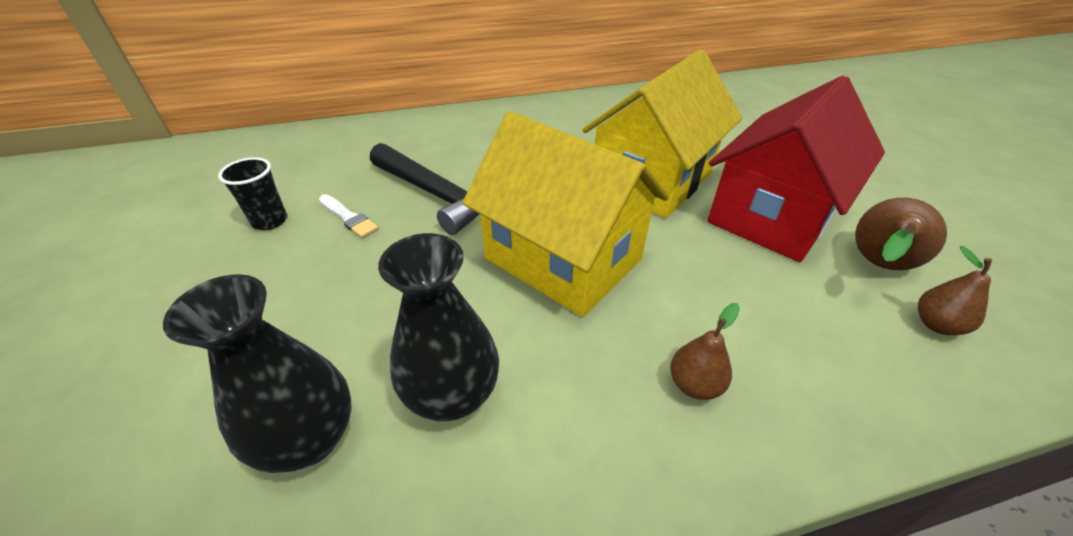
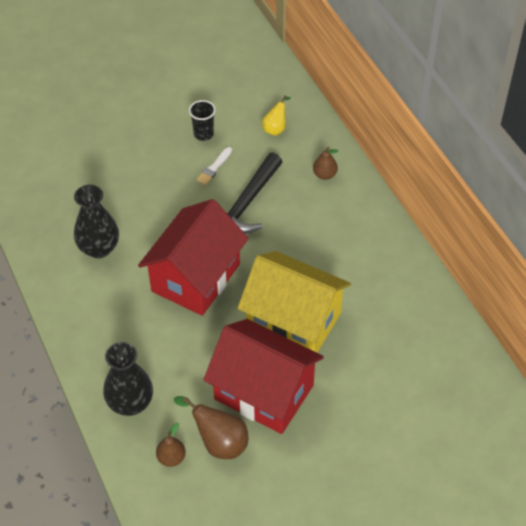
camera: 80 degrees right, 10 degrees up
black vase [163,274,351,473] -> black vase moved to [103,342,153,416]
yellow house [462,112,669,317] -> red house [138,199,249,316]
brown pear [670,303,740,400] -> brown pear moved to [313,147,338,180]
none -> yellow pear [262,95,290,136]

